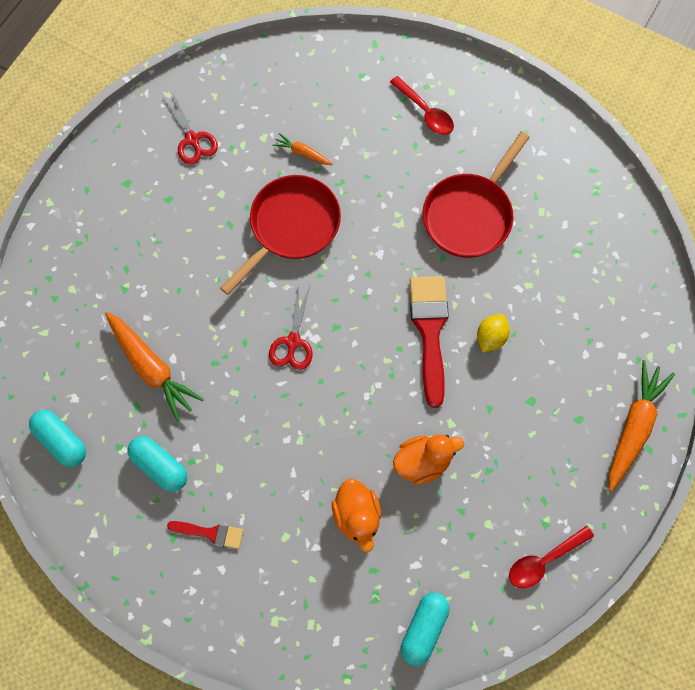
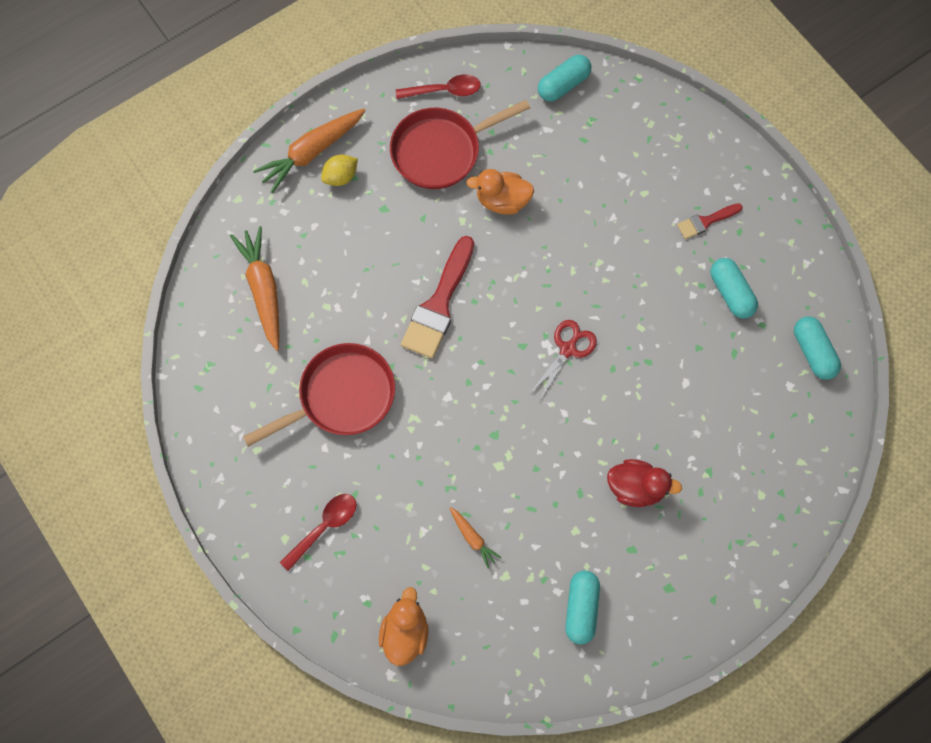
camera: 155 degrees left, 0 degrees up
orange carrot [105,312,204,422] -> orange carrot moved to [230,226,280,351]
red scissors [163,94,218,165] -> turquoise capsule [565,571,600,644]
red brush [167,521,244,549] -> red brush turned 60 degrees counterclockwise [677,203,743,239]
red pan [220,175,341,295] -> red pan moved to [390,100,530,189]
orange duck [332,479,381,552] -> orange duck moved to [379,587,429,666]
red spoon [390,76,454,135] -> red spoon turned 60 degrees clockwise [280,494,356,571]
yellow lemon [477,314,510,352] -> yellow lemon moved to [321,154,358,186]
none -> red duck [607,459,682,507]

